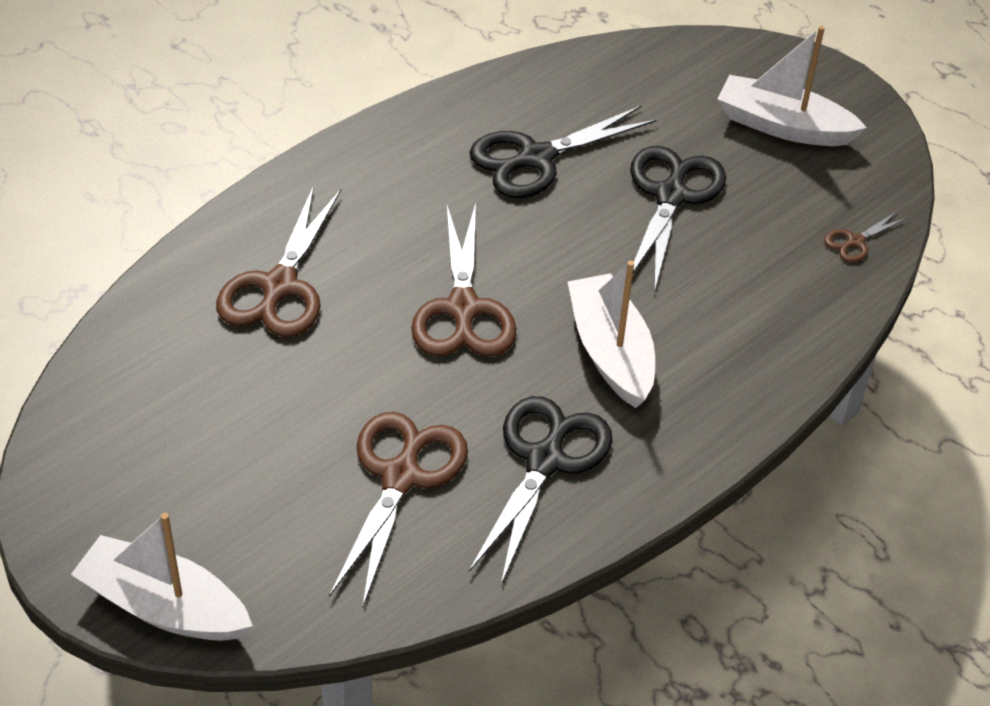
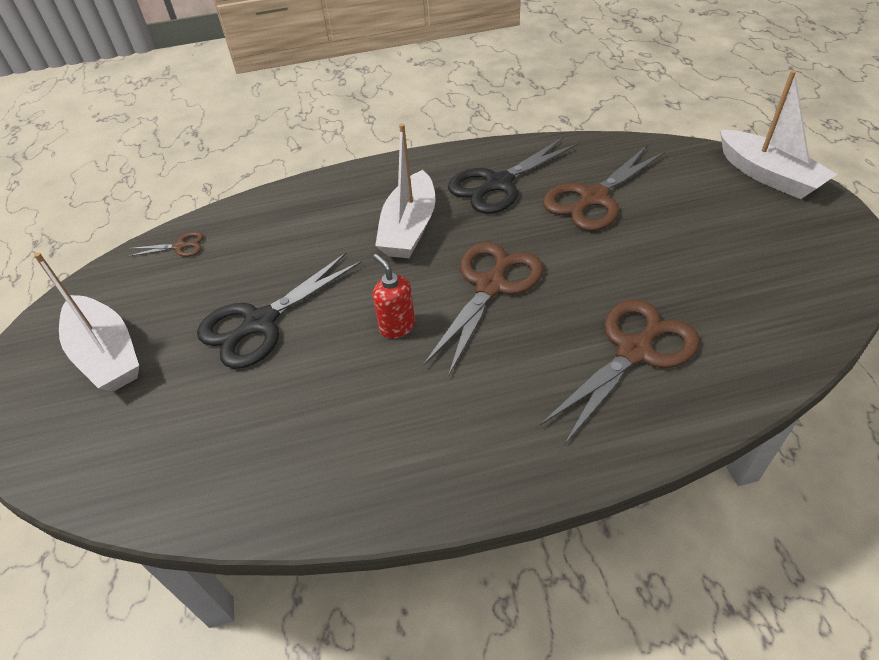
camera: 145 degrees left, 0 degrees up
black scissors [470,106,657,198] -> none
none -> red soap dispenser [373,254,415,339]

